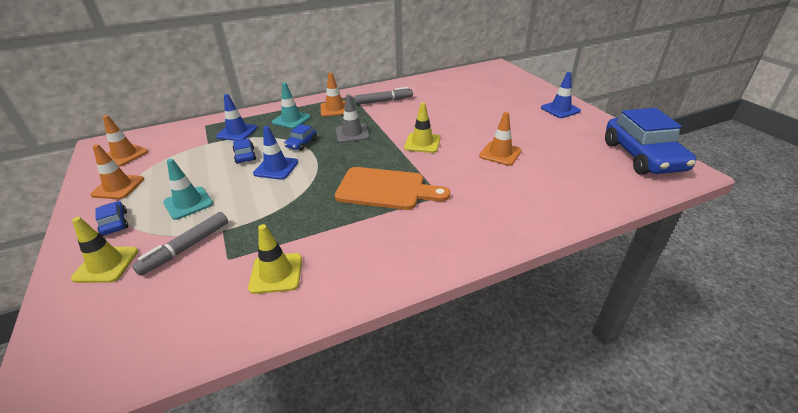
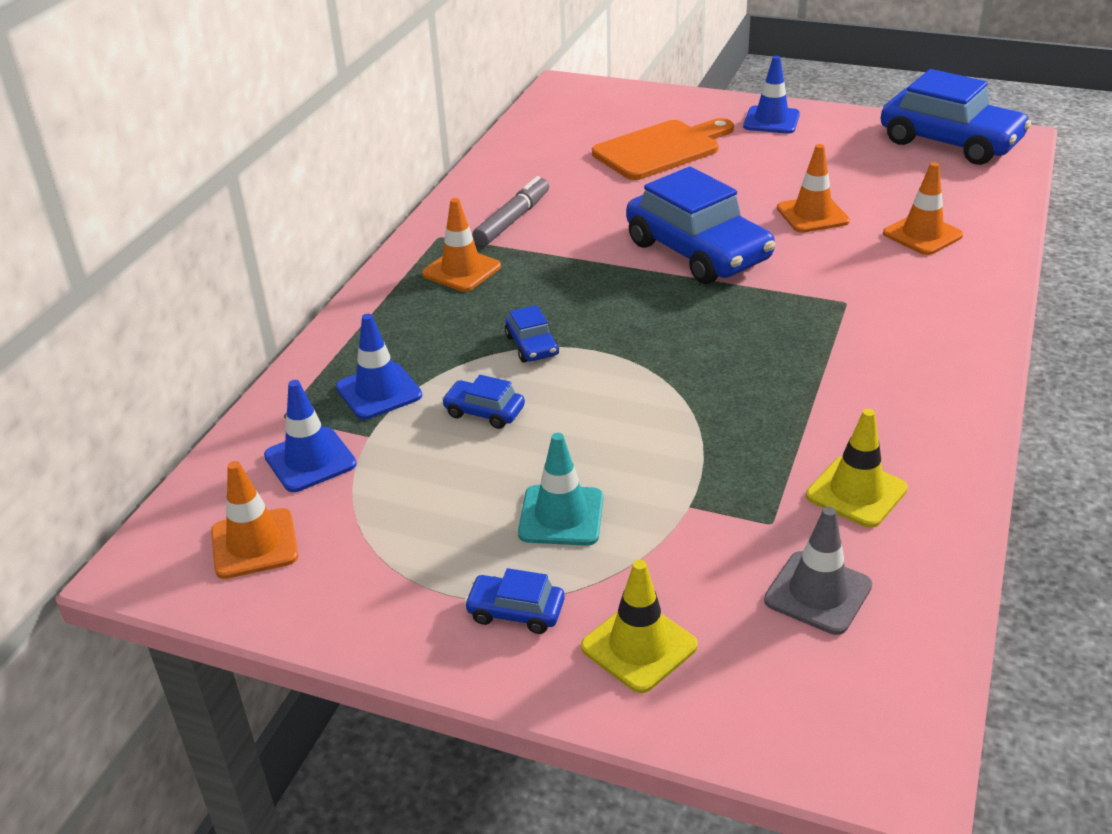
camera: 45 degrees left, 0 degrees up
orange traffic cone [90,144,144,199] -> orange traffic cone moved to [883,162,963,255]
grey marker [132,212,228,276] -> none
blue traffic cone [253,126,298,180] -> blue traffic cone moved to [264,380,357,492]
turquoise traffic cone [272,83,311,129] -> none
orange cutting board [335,167,450,210] -> orange cutting board moved to [592,118,734,180]
grey traffic cone [336,94,370,143] -> grey traffic cone moved to [764,507,872,635]
yellow traffic cone [404,103,440,153] -> blue car [626,167,775,284]

